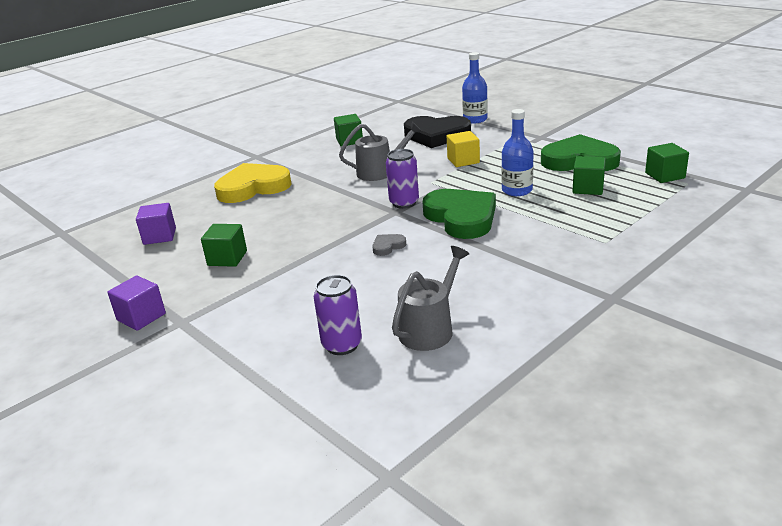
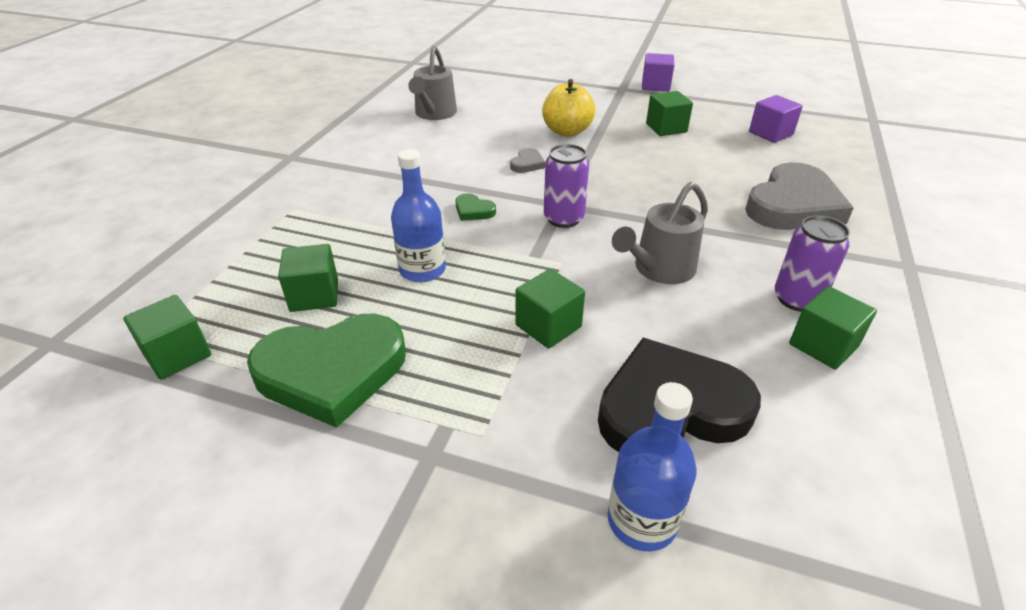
camera: 150 degrees right, 10 degrees up
yellow heart [214,163,292,203] -> grey heart [745,162,854,230]
purple can [314,275,362,355] -> purple can moved to [775,216,850,312]
green heart [423,189,496,239] -> green heart [455,193,496,221], size x0.41
yellow cube [447,131,480,167] -> green cube [515,269,585,349]
none -> yellow apple [542,79,595,137]

